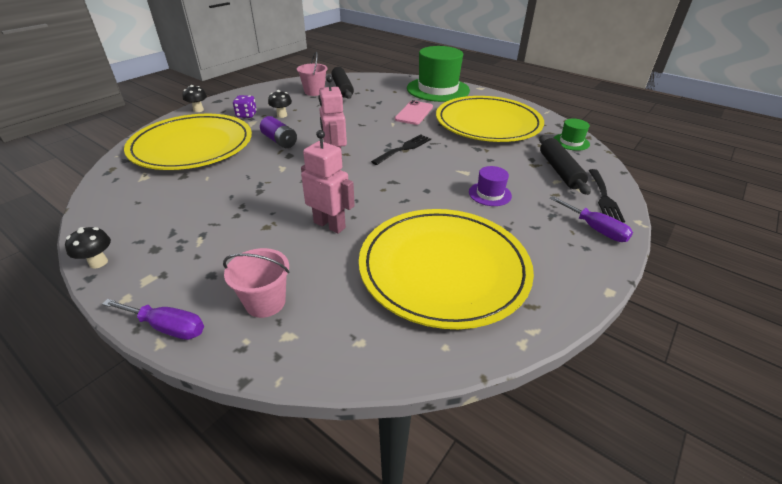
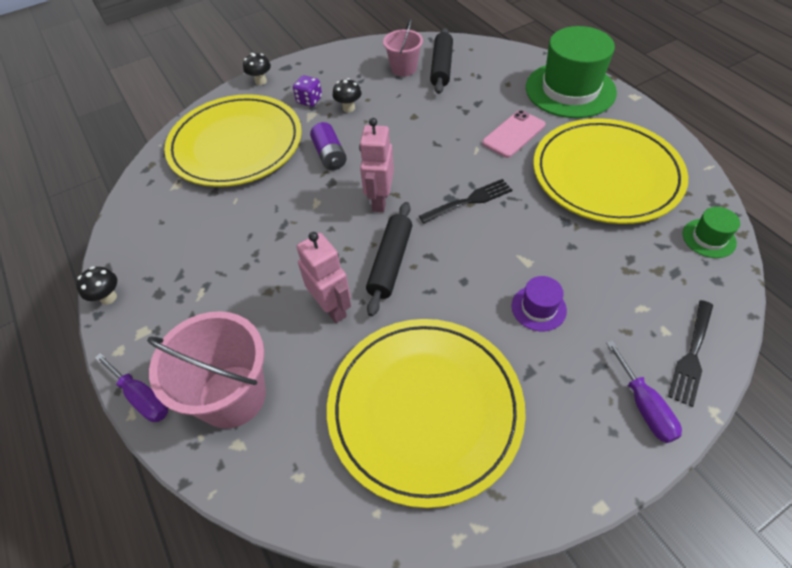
camera: 25 degrees right, 15 degrees up
pink bucket [223,248,290,318] -> pink bucket [147,311,266,429], size x1.69
black rolling pin [539,136,591,195] -> black rolling pin moved to [366,202,412,316]

